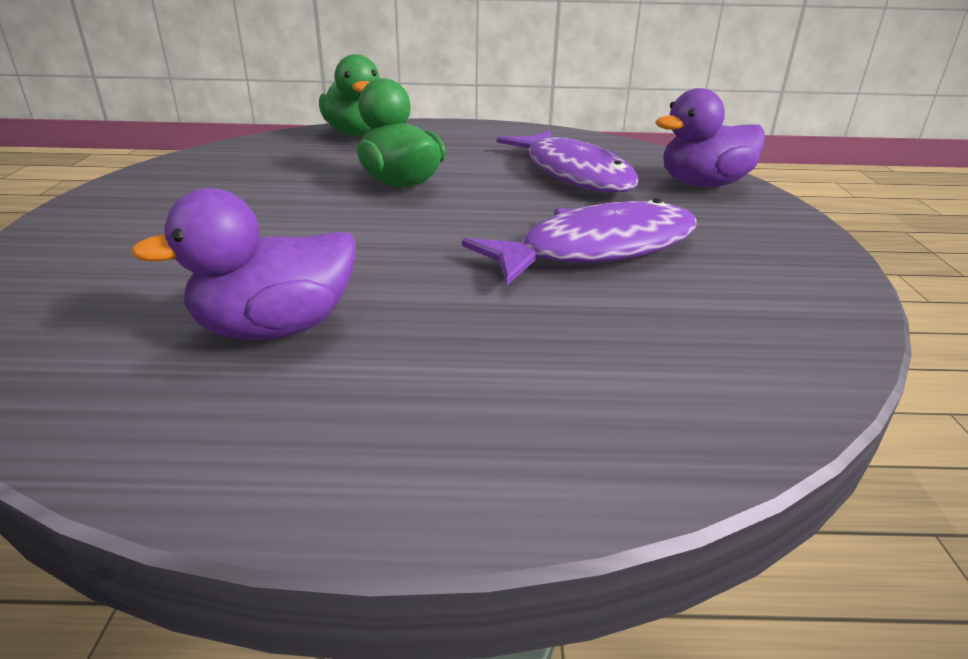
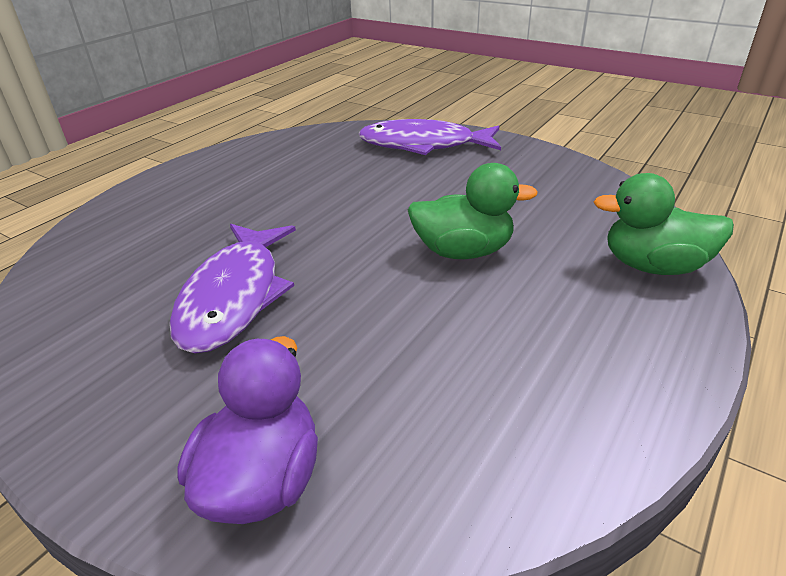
camera: 125 degrees right, 5 degrees up
purple duck [130,188,356,340] -> none
purple fish [497,130,639,193] -> purple fish moved to [358,119,501,155]

